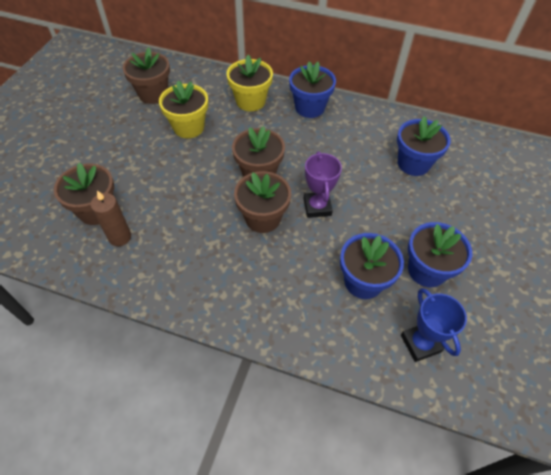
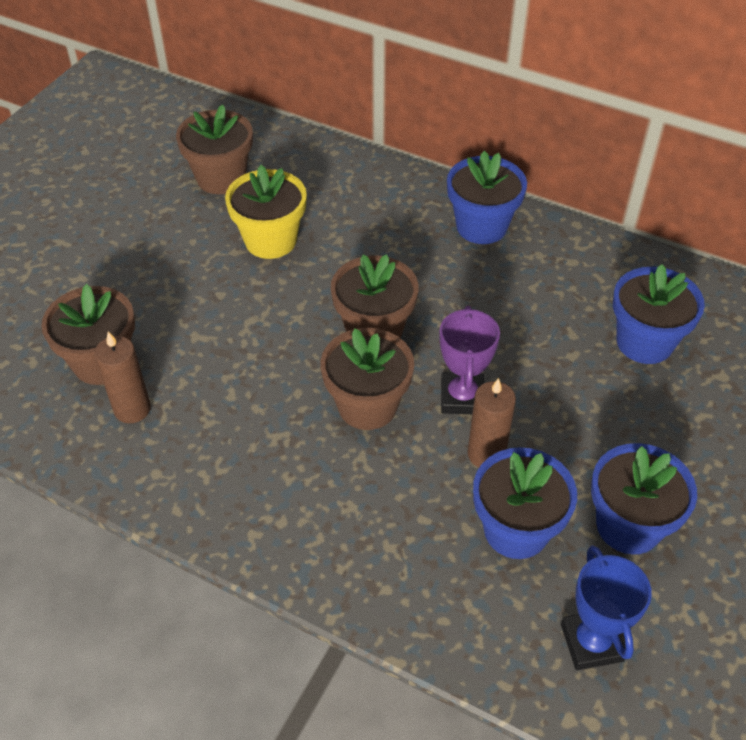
camera: 10 degrees right, 5 degrees down
yellow flower pot [226,55,273,111] -> none
none -> brown candle [467,378,516,468]

